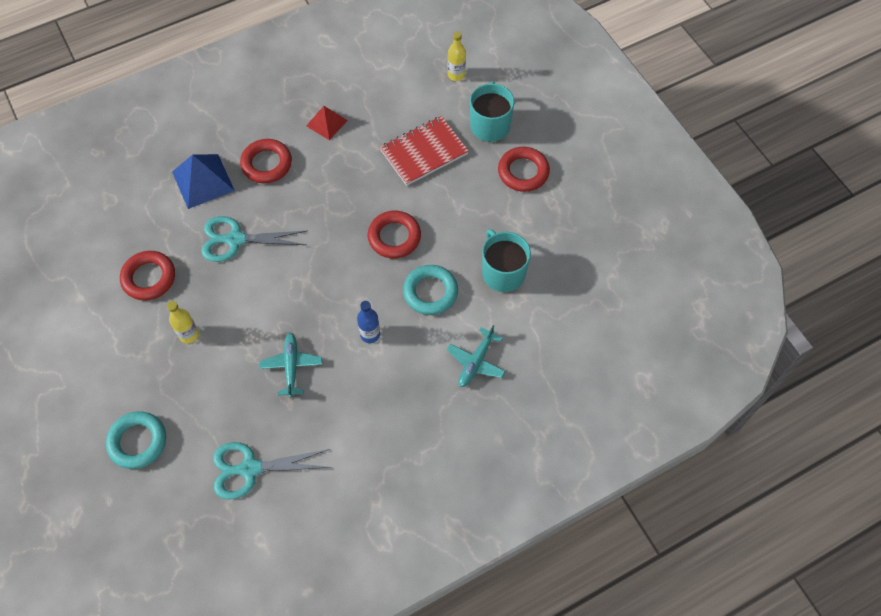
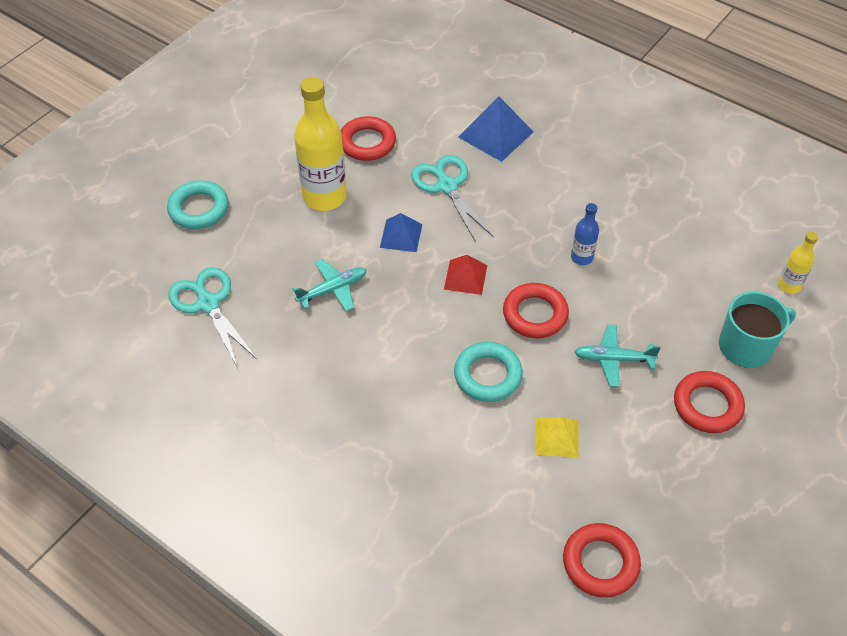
camera: 65 degrees right, 10 degrees down
yellow bottle [167,301,199,344] -> yellow bottle [294,77,347,211], size x2.04
red ring [240,139,292,184] -> red ring moved to [563,523,641,598]
red pyramid [306,106,348,140] -> red pyramid moved to [444,255,487,295]
blue bottle [357,301,380,343] -> blue bottle moved to [571,203,599,265]
red notebook [380,116,469,186] -> none
turquoise plane [447,325,505,387] -> turquoise plane moved to [575,324,661,387]
turquoise mug [482,229,531,292] -> yellow pyramid [535,417,579,458]
none -> blue pyramid [380,213,422,252]

